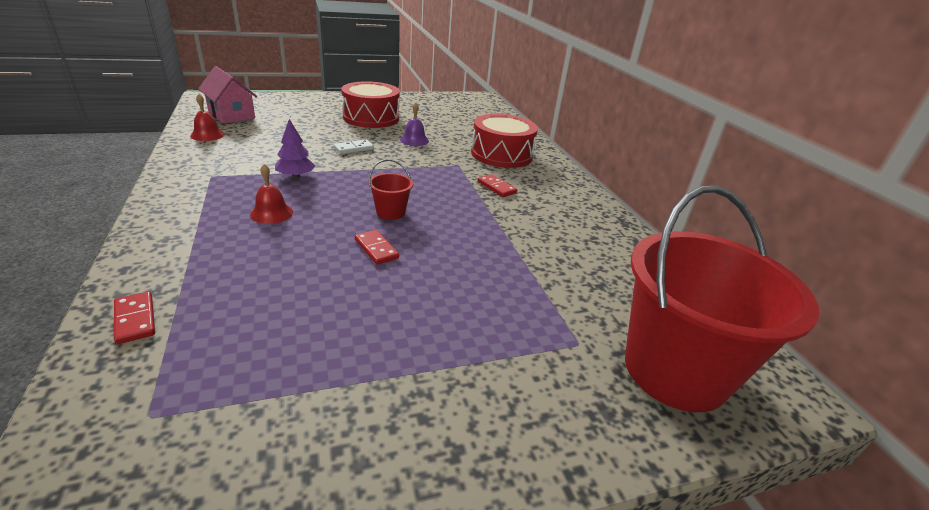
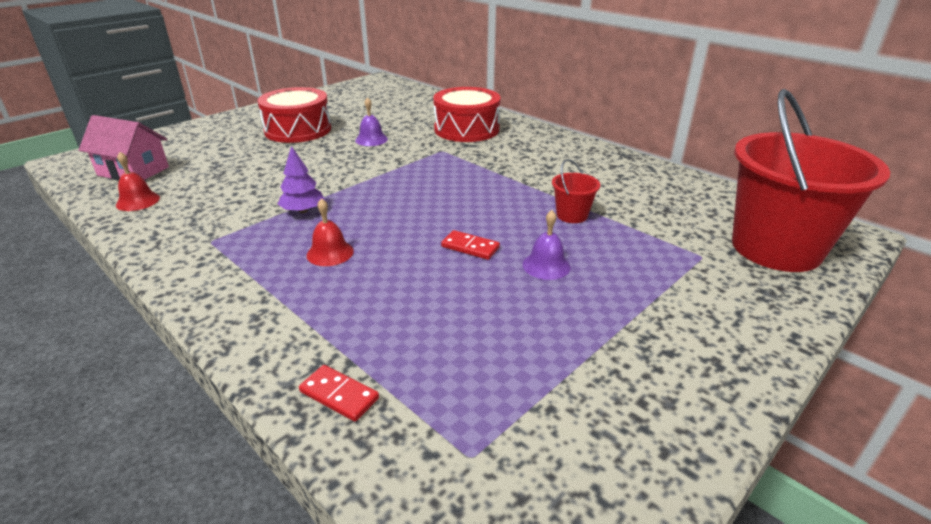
camera: 25 degrees left, 0 degrees up
white domino [334,140,374,154] -> none
red bucket [368,159,413,220] -> red bucket moved to [552,159,600,223]
red domino [477,174,517,197] -> none
none -> purple bell [523,210,571,280]

